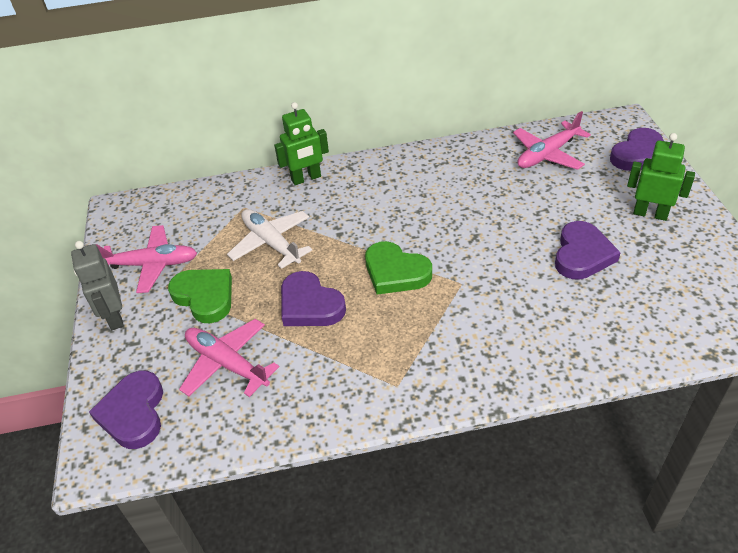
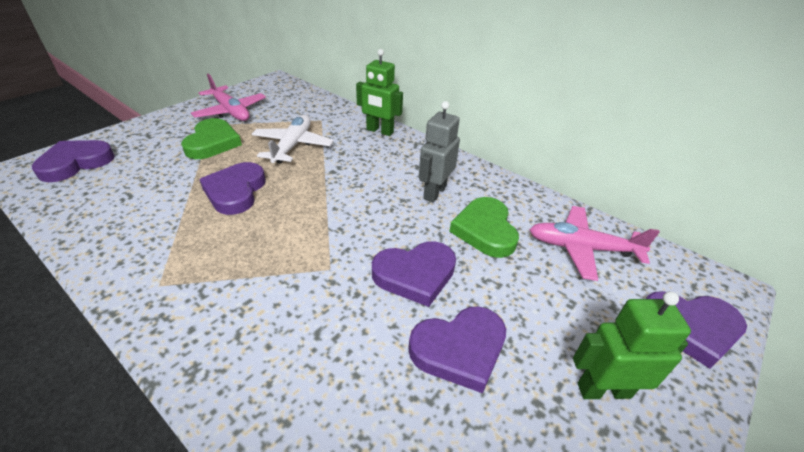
camera: 45 degrees right, 5 degrees down
grey robot [71,241,124,330] -> grey robot moved to [419,101,460,203]
pink plane [179,319,279,397] -> none
green heart [365,241,432,295] -> green heart moved to [449,197,519,258]
green robot [627,133,695,221] -> green robot turned 75 degrees counterclockwise [573,291,691,399]
none -> purple heart [372,241,456,307]

